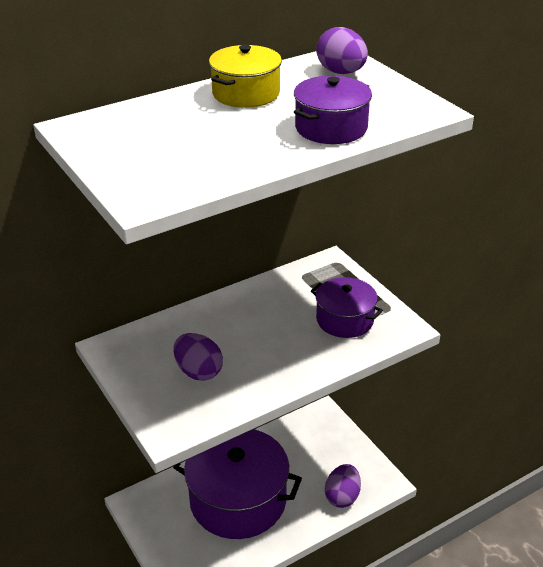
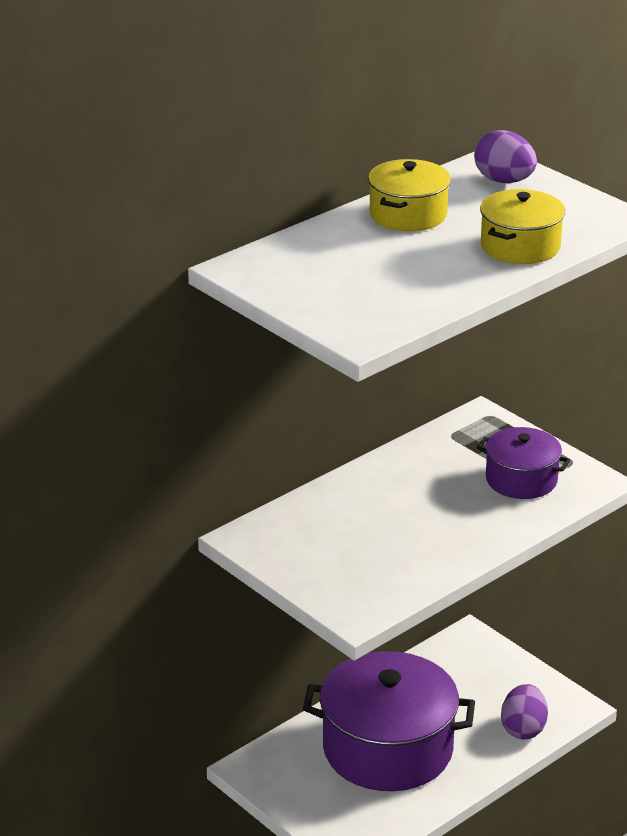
camera: 10 degrees left, 5 degrees down
purple egg [173,333,223,381] -> none
purple pot [294,76,372,144] -> yellow pot [480,189,565,264]

